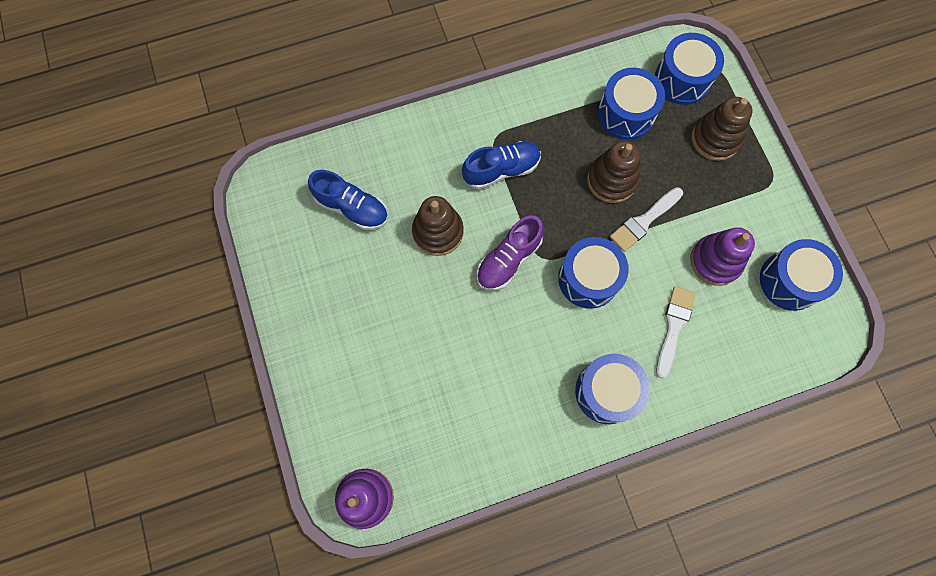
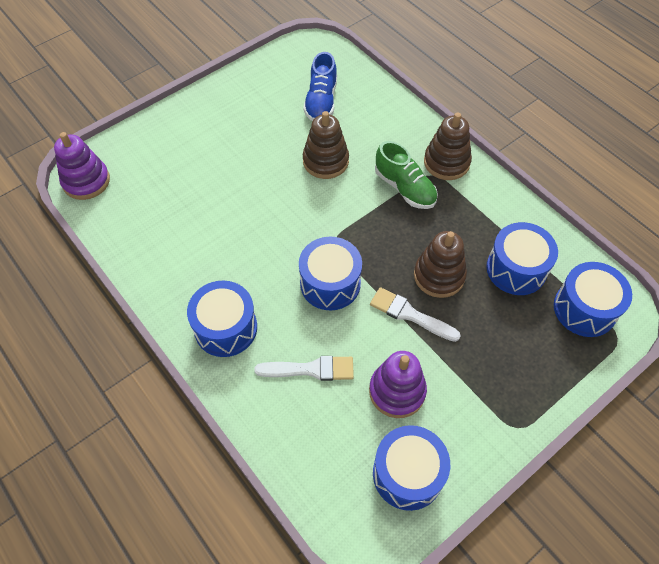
camera: 70 degrees right, 15 degrees down
blue shoe [462,141,541,189] -> green shoe [375,141,438,209]
purple shoe [477,216,544,291] -> none
brown stacking toy [692,97,753,161] -> brown stacking toy moved to [424,112,472,180]

